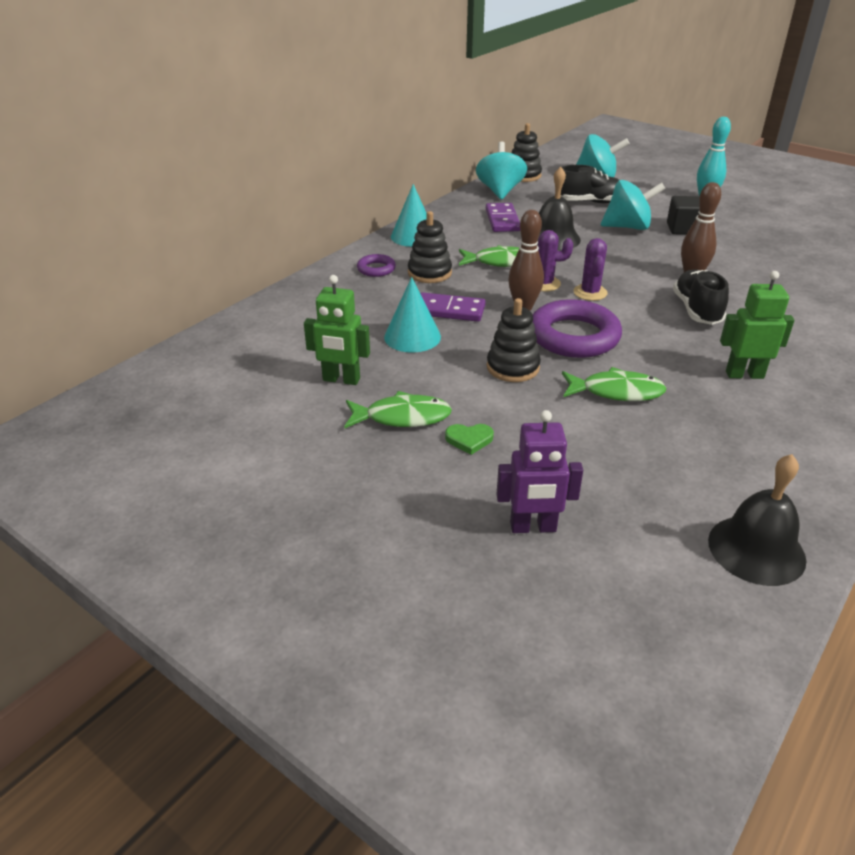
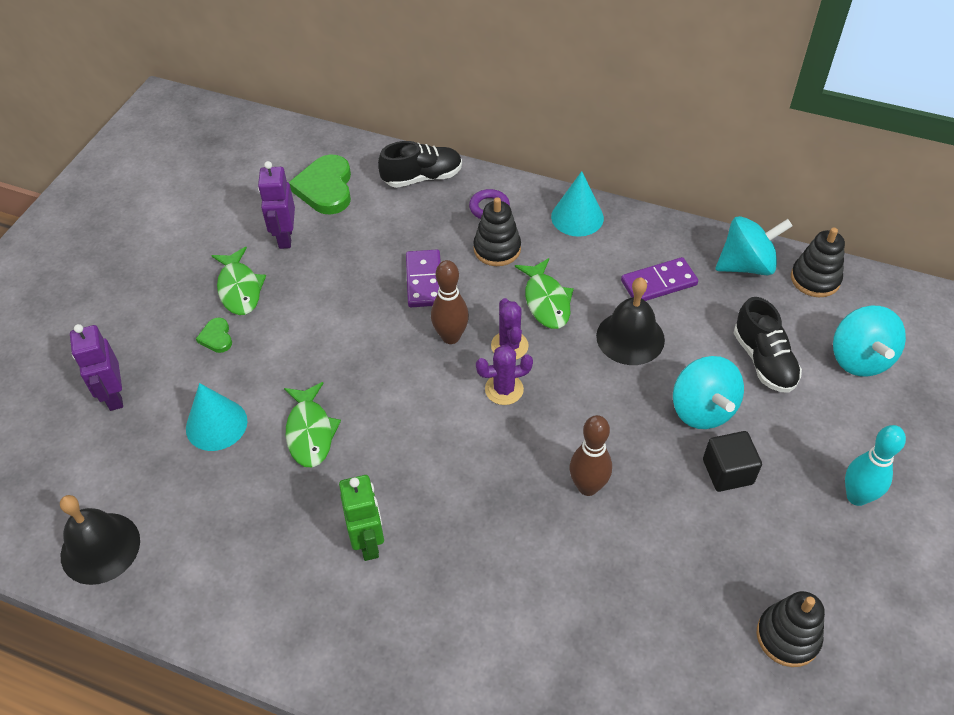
camera: 75 degrees right, 15 degrees up
green robot [304,275,370,385] -> purple robot [258,161,295,249]
turquoise cone [384,277,441,353] -> turquoise cone moved to [186,383,248,451]
black stacking toy [487,298,541,382] -> black stacking toy moved to [757,591,825,667]
purple ring [532,299,622,358] -> none
black shoe [673,269,729,325] -> black shoe moved to [378,141,462,188]
none -> green heart [288,154,351,215]

